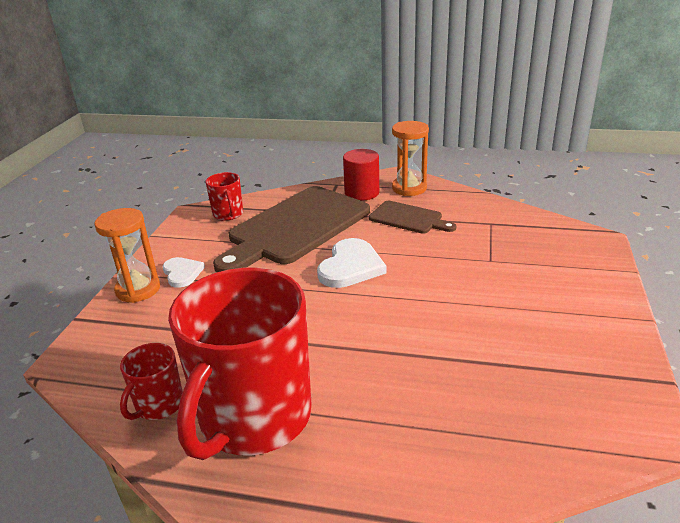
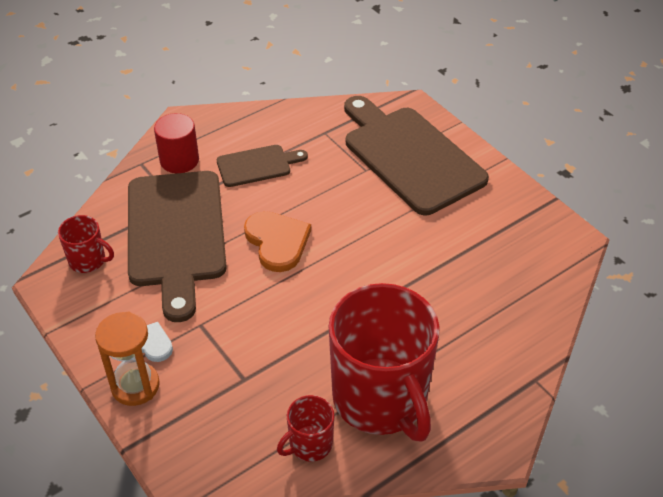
camera: 50 degrees left, 15 degrees up
red mug [120,343,183,420] -> red mug turned 75 degrees clockwise [277,395,334,462]
white heart [317,238,387,288] -> orange heart [244,211,311,272]
orange hourglass [392,121,429,196] -> none
none -> brown cutting board [344,96,489,215]

